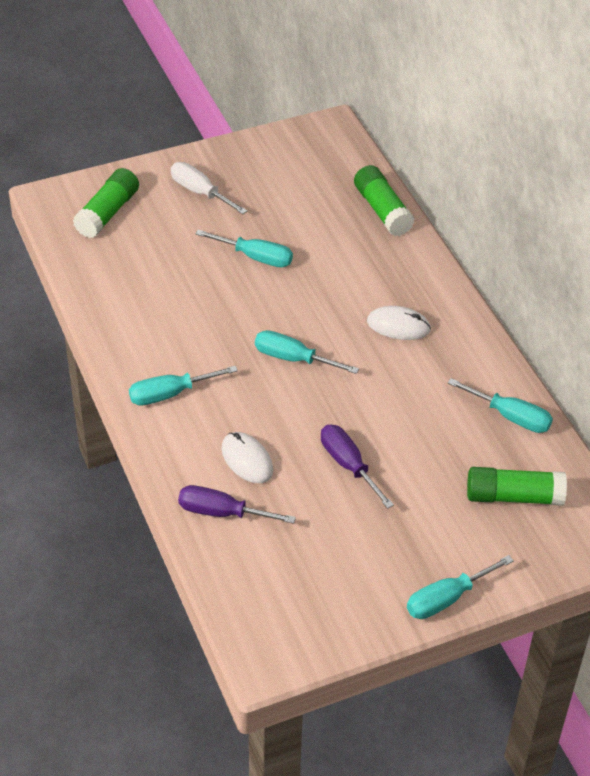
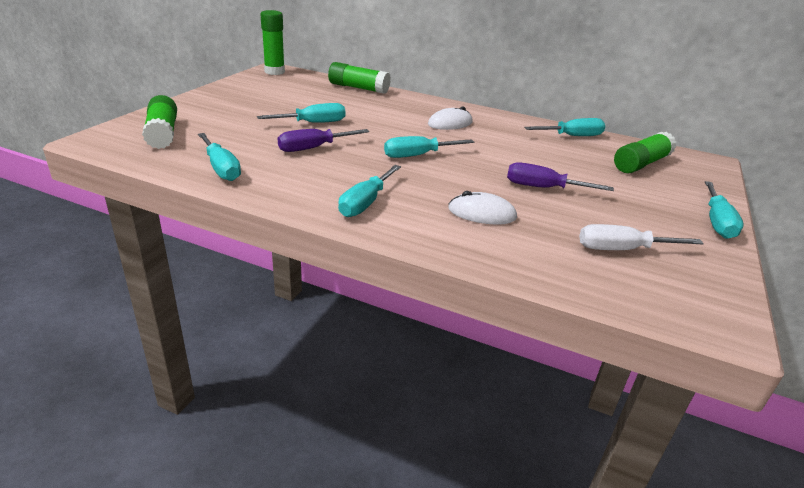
camera: 45 degrees left, 15 degrees down
white screwdriver [171,162,247,214] -> white screwdriver moved to [579,224,704,250]
purple screwdriver [178,485,296,524] -> purple screwdriver moved to [278,129,369,152]
none -> turquoise screwdriver [198,133,241,181]
none -> green glue stick [260,10,285,75]

